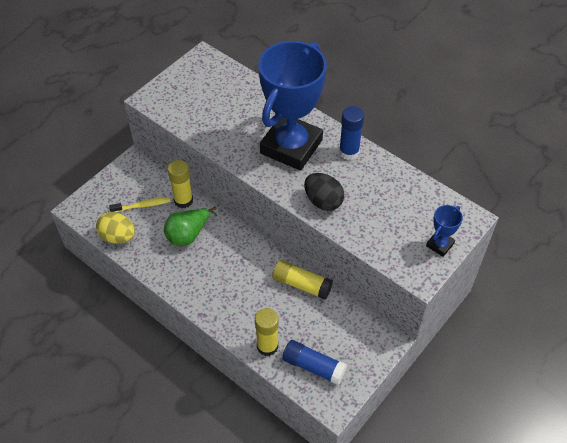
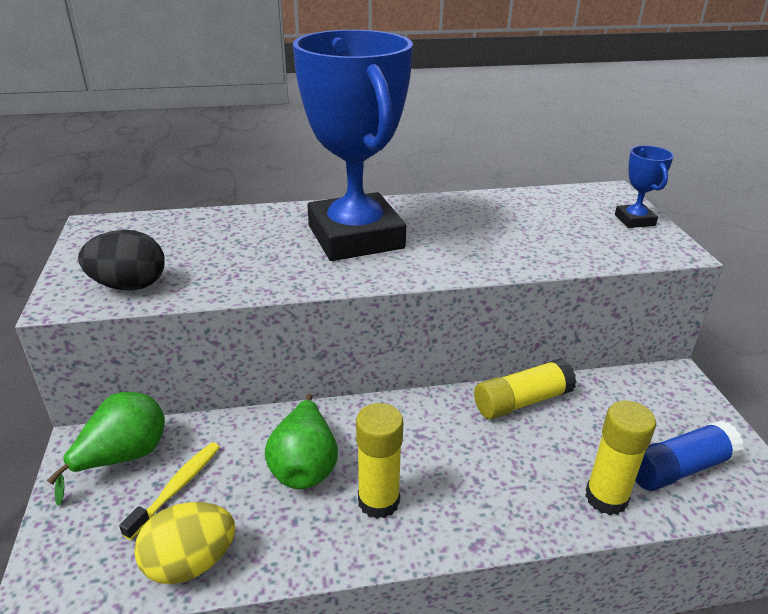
camera: 50 degrees left, 20 degrees down
yellow glue stick [168,160,193,208] -> yellow glue stick moved to [356,403,403,519]
black egg [304,173,344,211] -> black egg moved to [78,230,165,291]
blue glue stick [339,106,364,160] -> none
none -> green pear [47,392,165,506]

